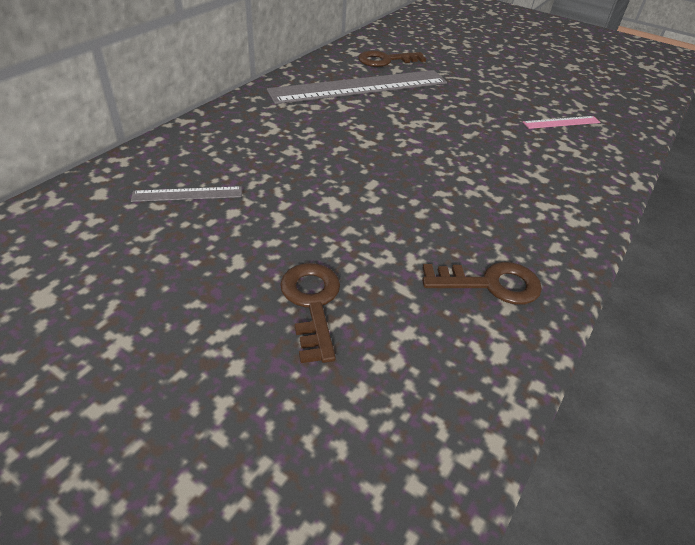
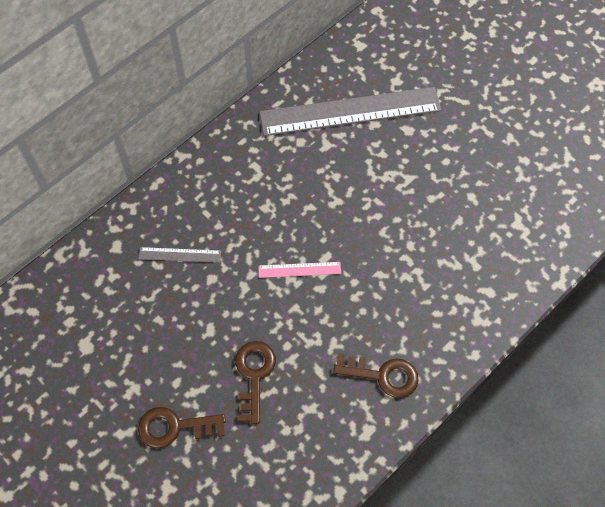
camera: 15 degrees right, 20 degrees up
brown key [358,51,426,67] -> brown key moved to [138,407,226,448]
pink ruler [523,116,601,129] -> pink ruler moved to [258,262,341,278]

